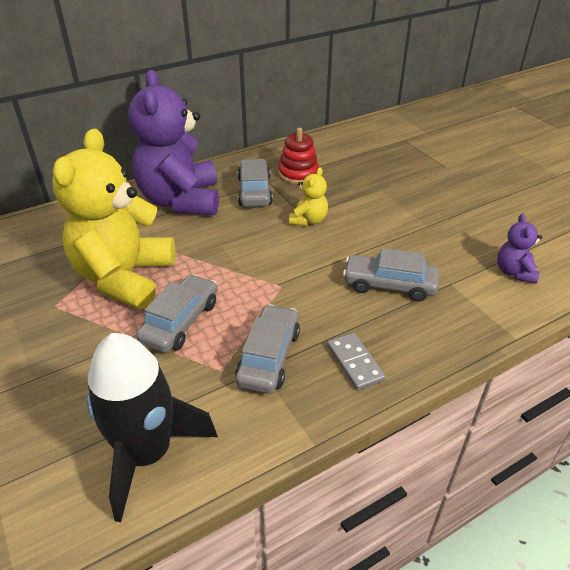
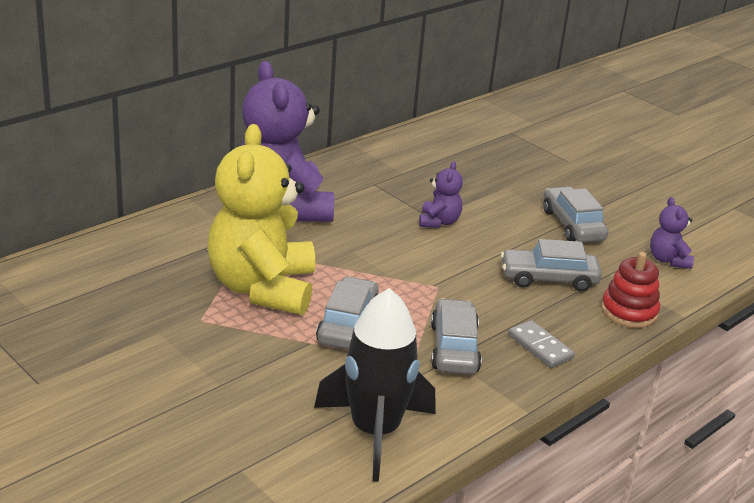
camera: 15 degrees left, 10 degrees down
grey car [238,159,273,207] -> grey car moved to [543,187,609,242]
red stacking toy [278,128,319,184] -> red stacking toy moved to [601,252,660,328]
yellow teddy bear [289,167,328,226] -> purple teddy bear [419,161,463,228]

